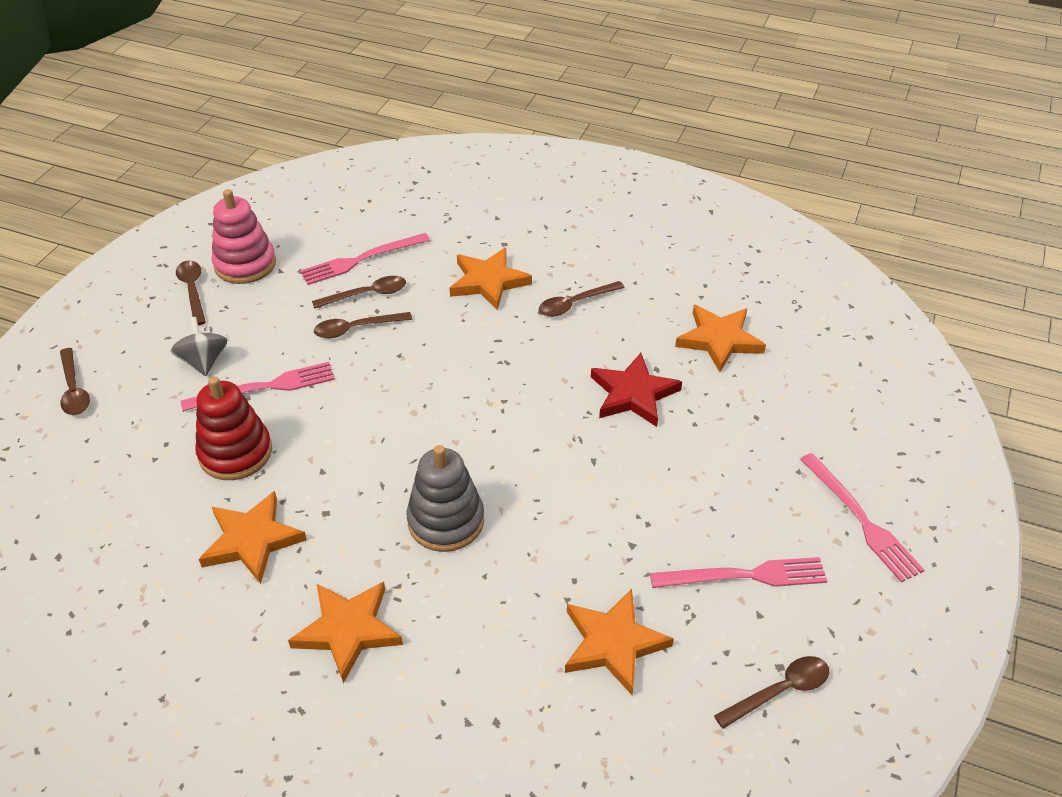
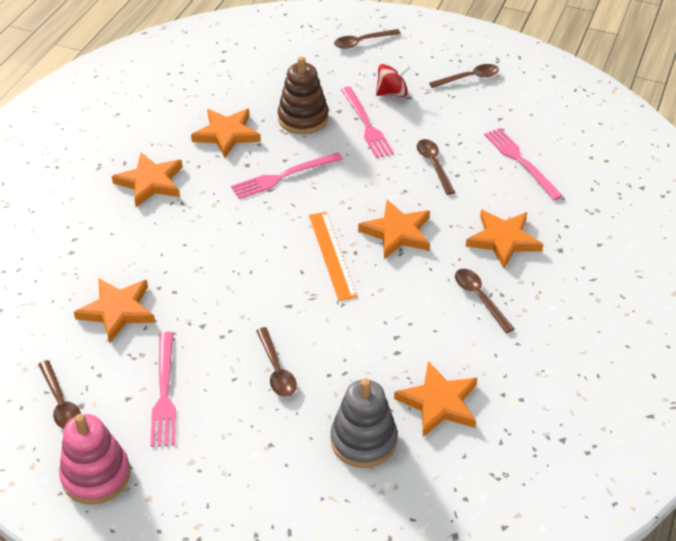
camera: 90 degrees right, 0 degrees up
grey spinning top [170,317,227,376] -> red spinning top [376,64,410,97]
red stacking toy [195,376,272,480] -> brown stacking toy [278,56,328,134]
pink stacking toy [212,189,276,284] -> pink stacking toy moved to [59,414,130,505]
brown spoon [312,276,406,309] -> brown spoon moved to [256,327,297,397]
grey stacking toy [406,445,484,552] -> grey stacking toy moved to [330,378,398,468]
red star [591,353,682,427] -> none
pink fork [800,453,924,582] -> pink fork moved to [231,152,343,199]
none -> orange ruler [309,212,358,301]
none -> orange star [358,200,430,259]

